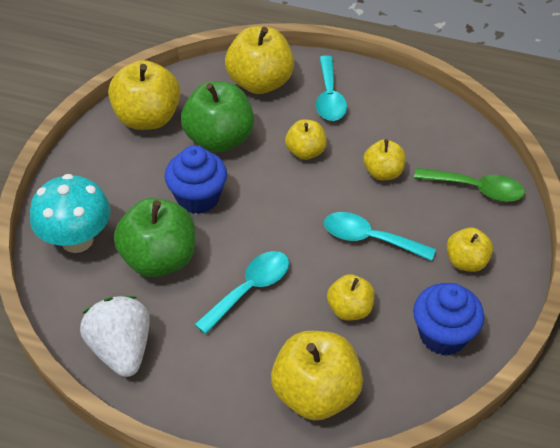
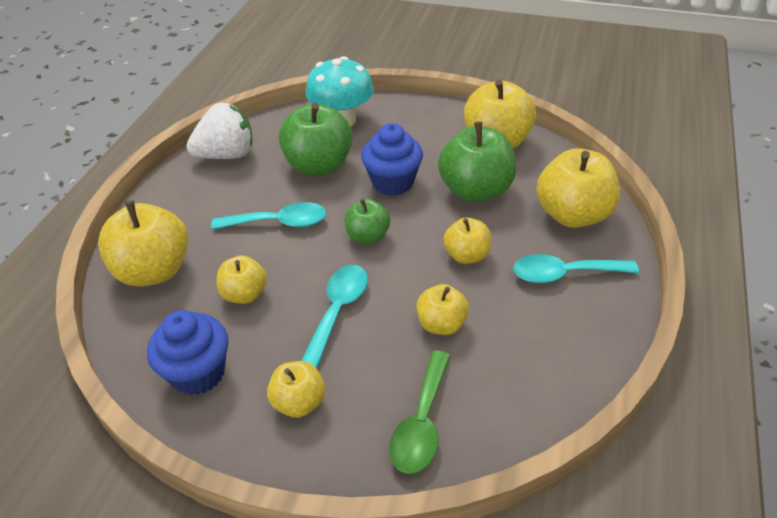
camera: 90 degrees right, 5 degrees down
turquoise spoon [194,251,289,334] -> turquoise spoon turned 45 degrees counterclockwise [211,202,326,230]
none -> green apple [344,199,390,244]

